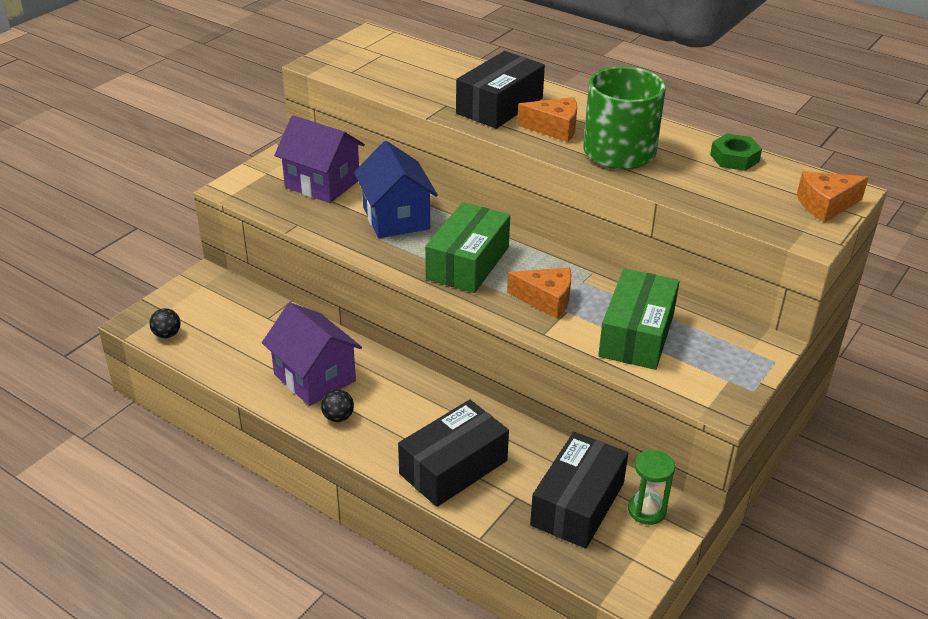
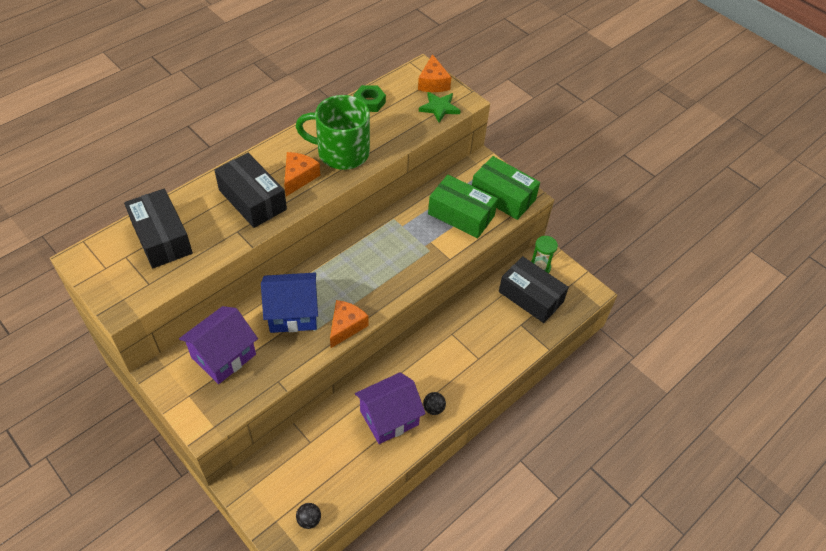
camera: 80 degrees left, 15 degrees up
black box [398,400,509,507] -> black box moved to [124,189,193,268]
green box [425,202,510,293] -> green box moved to [472,156,540,220]
orange cheese [507,267,571,319] -> orange cheese moved to [330,300,368,348]
none -> green star [419,92,461,123]

